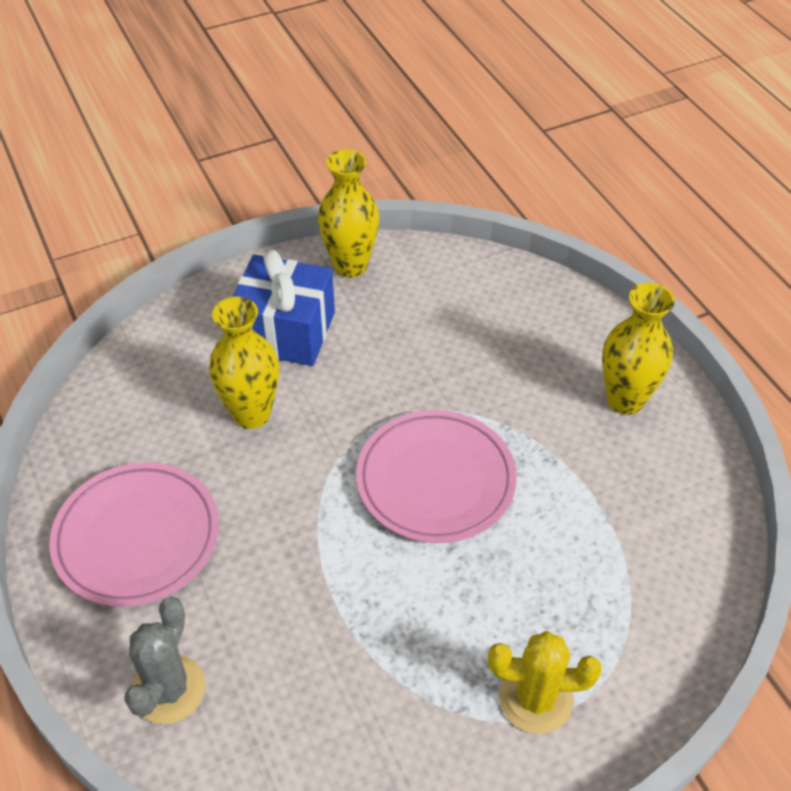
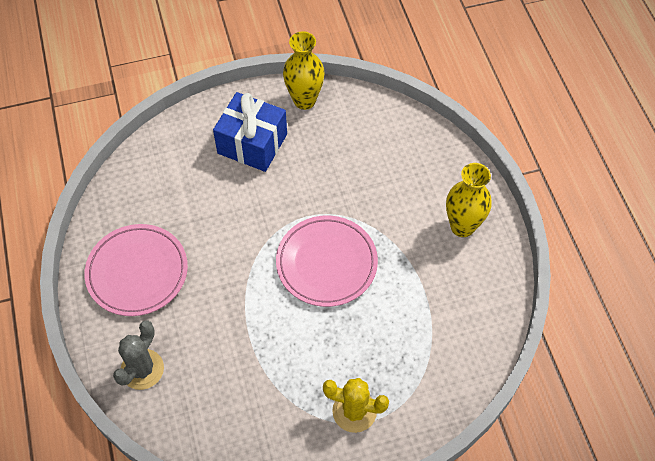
camera: 10 degrees right, 10 degrees up
yellow vase [209,297,279,429] -> none

